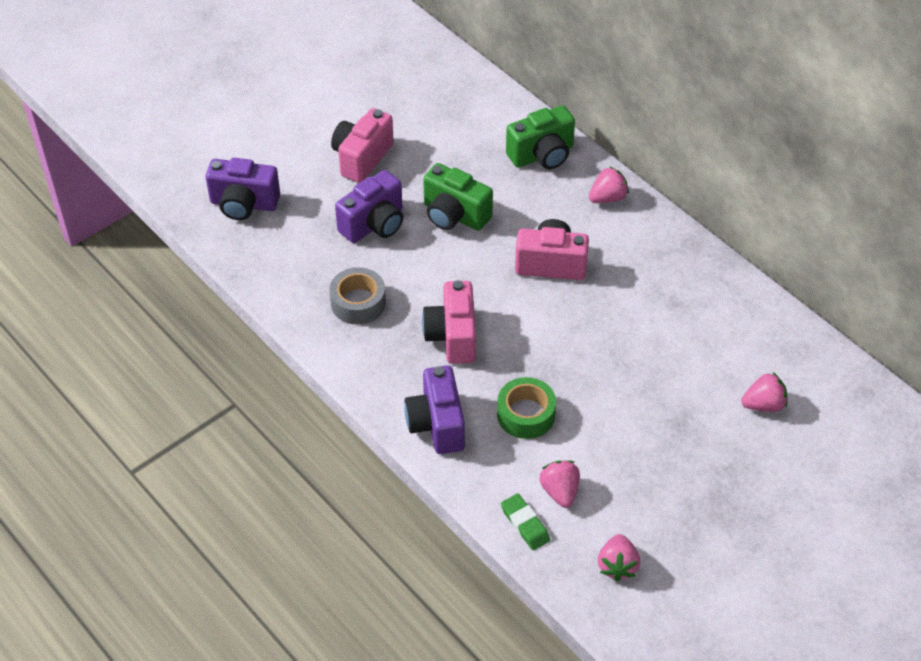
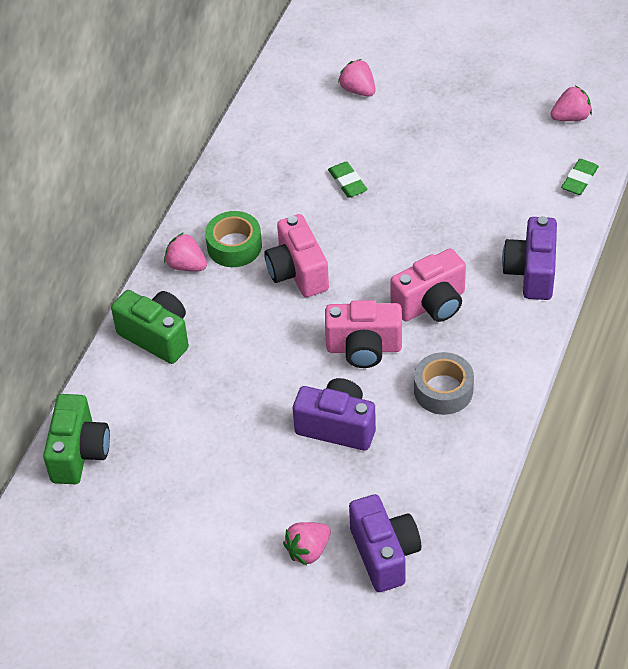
camera: 115 degrees left, 0 degrees up
pink camera [331,108,394,183] -> pink camera moved to [325,300,402,368]
purple camera [404,366,465,454] -> purple camera turned 135 degrees clockwise [502,216,557,300]
green camera [423,163,493,231] -> green camera moved to [43,394,110,484]
green tape [497,377,556,439] -> green tape moved to [205,211,262,267]
pink strawberry [539,461,580,508] -> pink strawberry moved to [283,522,331,566]
none -> green eraser [328,161,368,198]

